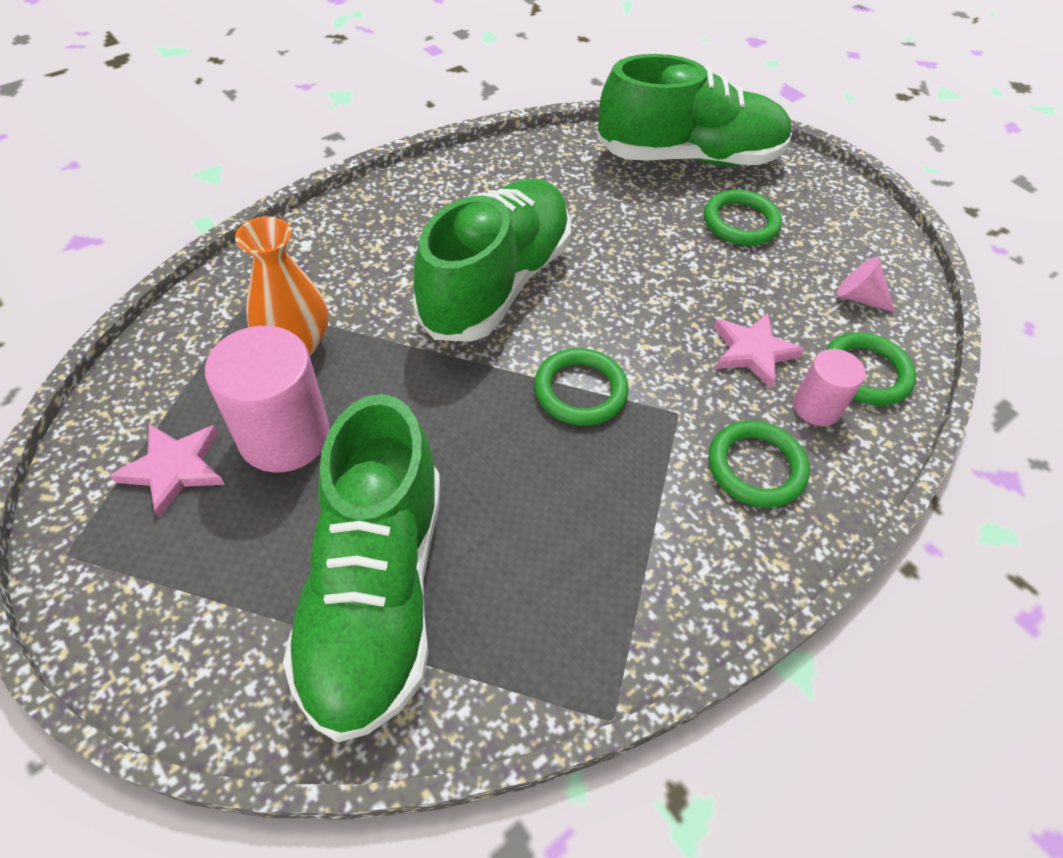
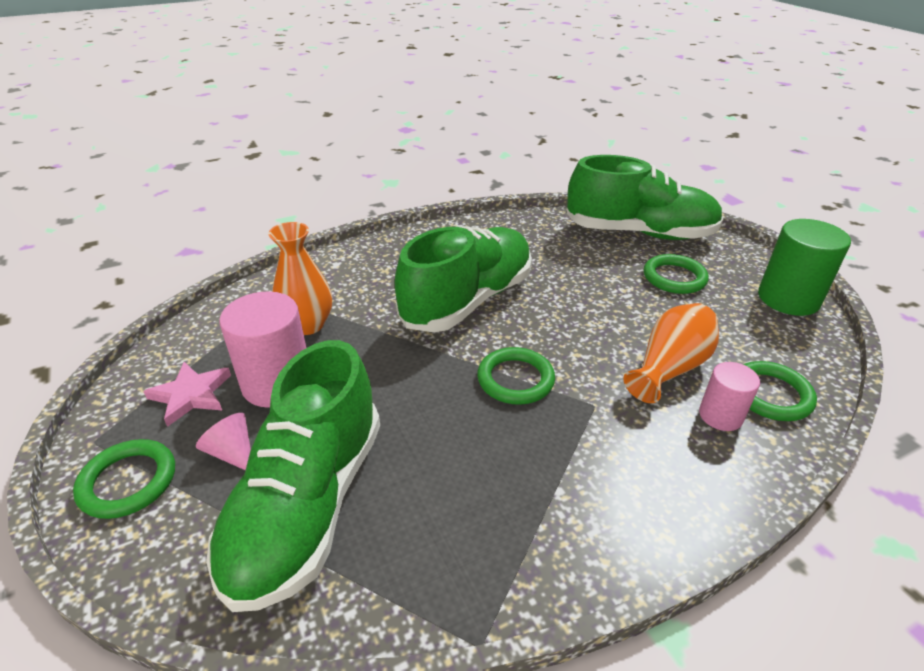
camera: 15 degrees right, 15 degrees down
green ring [709,420,810,508] -> green ring moved to [73,439,175,519]
pink star [714,313,805,388] -> orange vase [623,303,719,403]
pink cone [836,257,895,313] -> pink cone moved to [196,413,251,470]
none -> green cylinder [758,219,851,316]

